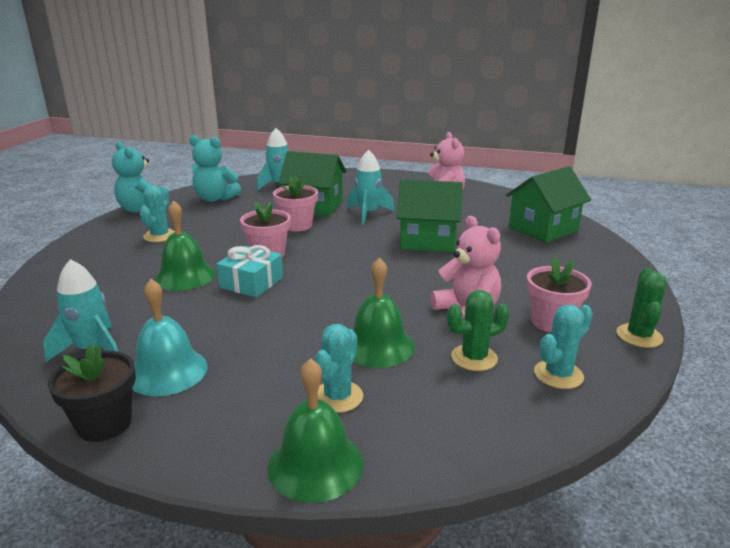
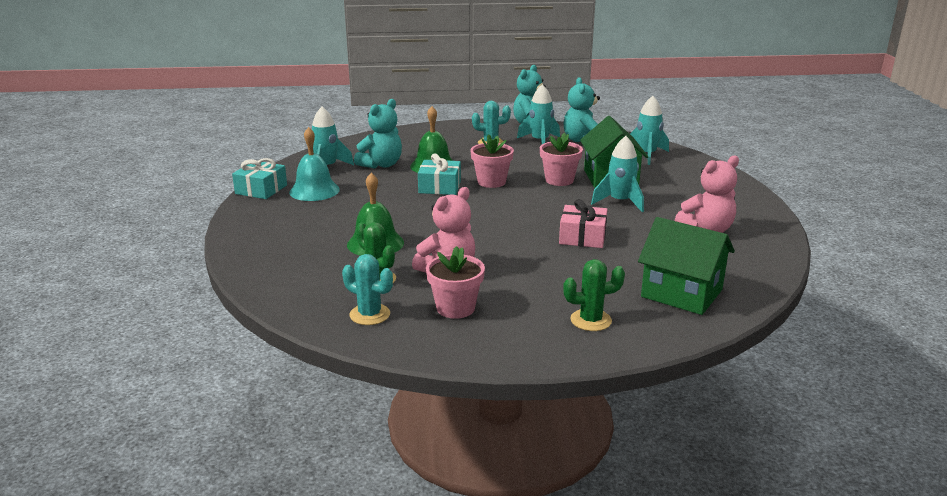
camera: 70 degrees right, 0 degrees up
black flower pot [48,344,136,442] -> turquoise gift [232,158,287,199]
green bell [268,358,364,503] -> none
turquoise cactus [314,324,363,413] -> none
green house [397,179,463,252] -> pink gift [559,199,608,248]
green cactus [617,268,667,348] -> green cactus moved to [563,259,625,331]
none -> turquoise teddy bear [354,99,402,169]
none -> turquoise rocket [517,84,560,144]

